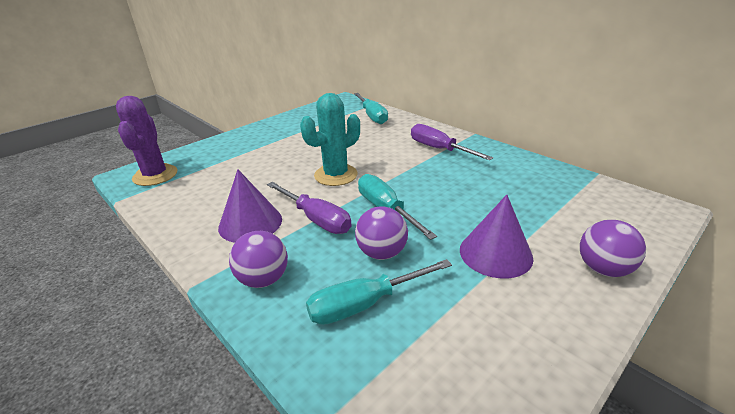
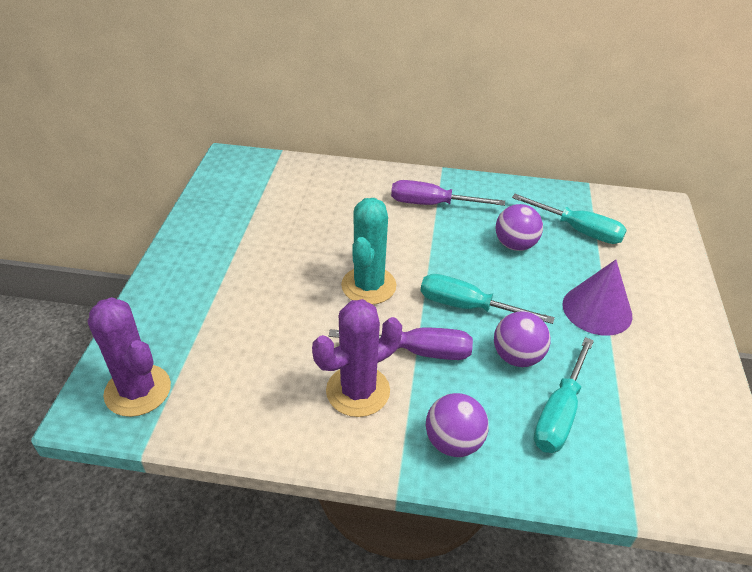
camera: 40 degrees left, 10 degrees up
purple cone [218,169,282,243] -> purple cactus [312,299,402,417]
turquoise screwdriver [354,93,388,124] -> turquoise screwdriver moved to [512,194,627,244]
purple ball [580,220,646,277] -> purple ball moved to [496,204,543,251]

